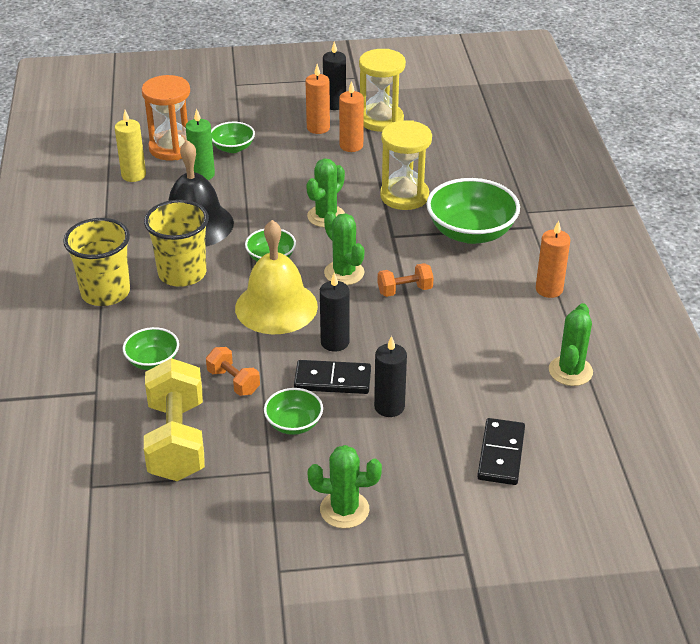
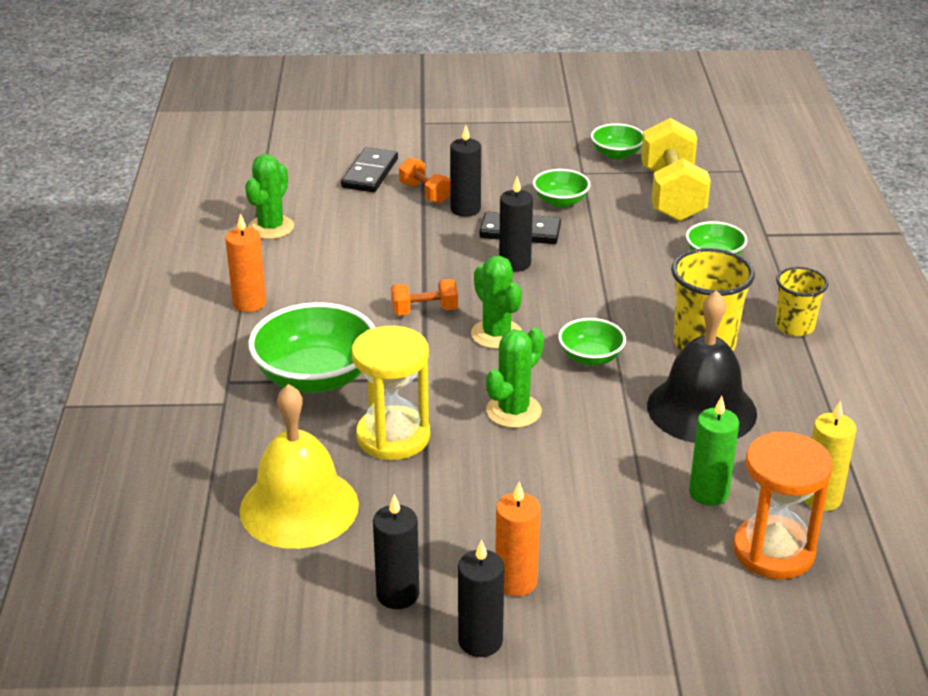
camera: 175 degrees left, 5 degrees down
yellow cup [63,218,130,306] -> yellow cup [775,267,828,336], size x0.64
orange dumbbell [206,347,260,396] -> orange dumbbell moved to [399,157,450,204]
green bowl [211,122,255,153] -> green bowl moved to [591,123,643,160]
yellow bell [235,220,318,334] -> yellow bell moved to [239,384,359,549]
green cactus [307,445,382,528] -> none
orange candle [339,81,364,152] -> none
yellow hourglass [359,49,406,132] -> black candle [373,494,419,609]

